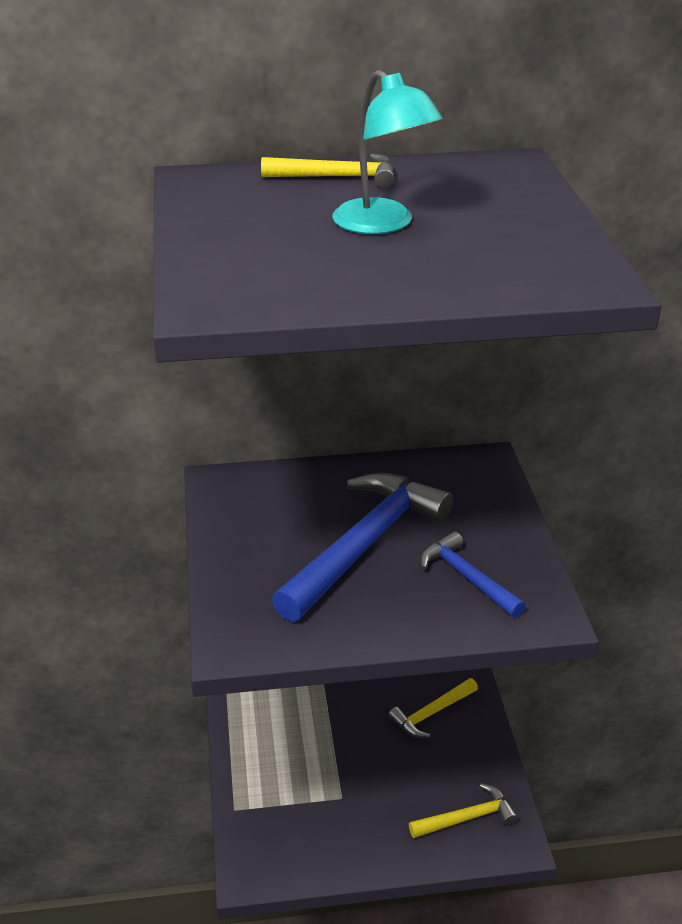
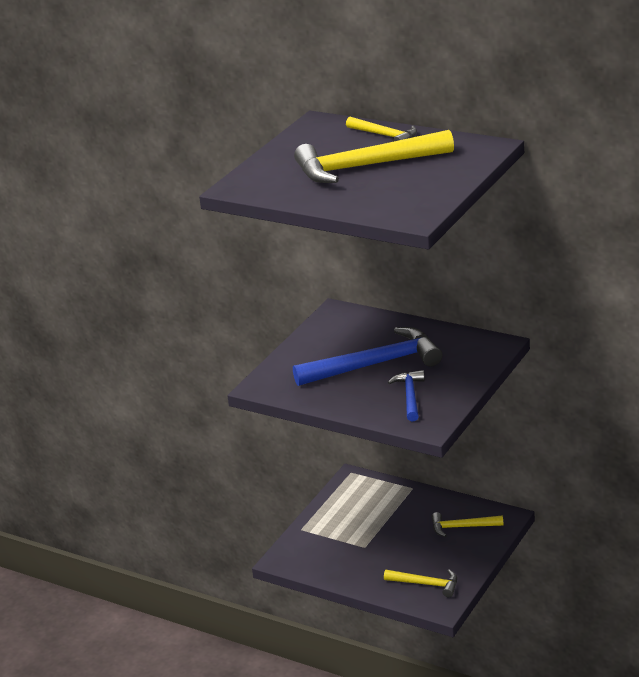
camera: 40 degrees right, 5 degrees down
turquoise lamp [332,70,443,234] -> yellow hammer [294,130,454,183]

